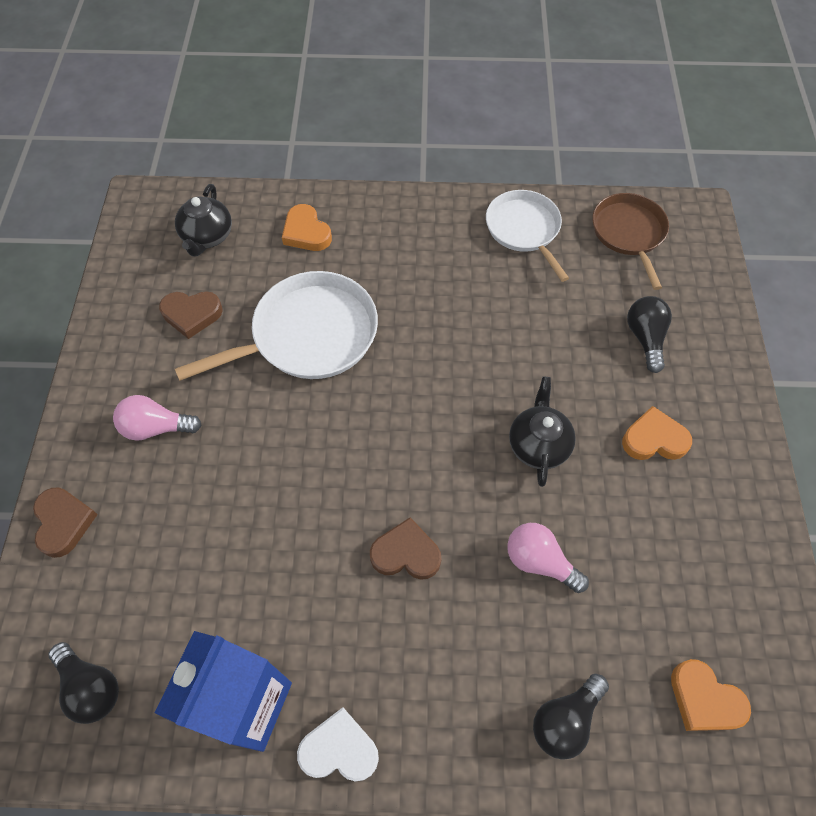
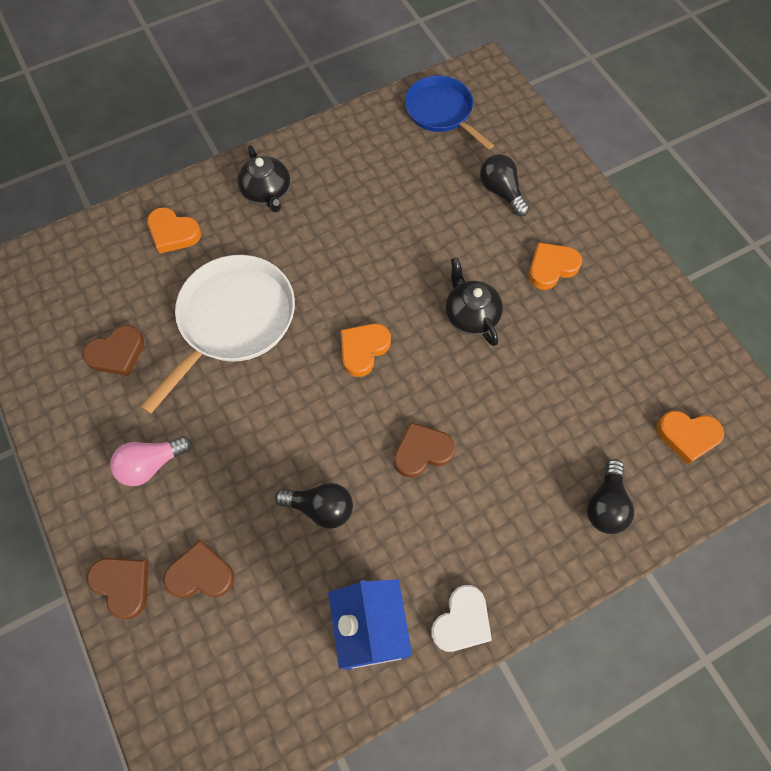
camera: 30 degrees left, 5 degrees up
black light bulb [49,642,119,724] -> black light bulb moved to [275,483,353,529]
black teapot [175,184,232,257] -> black teapot moved to [237,145,290,212]
white heart [297,707,379,781] -> white heart turned 150 degrees clockwise [431,585,492,652]
white pan [486,190,569,282] -> none
pink light bulb [507,523,589,593] -> none
brown pan [592,193,669,290] -> blue pan [405,75,494,150]
none -> brown heart [163,540,234,598]
none -> orange heart [341,324,391,377]

